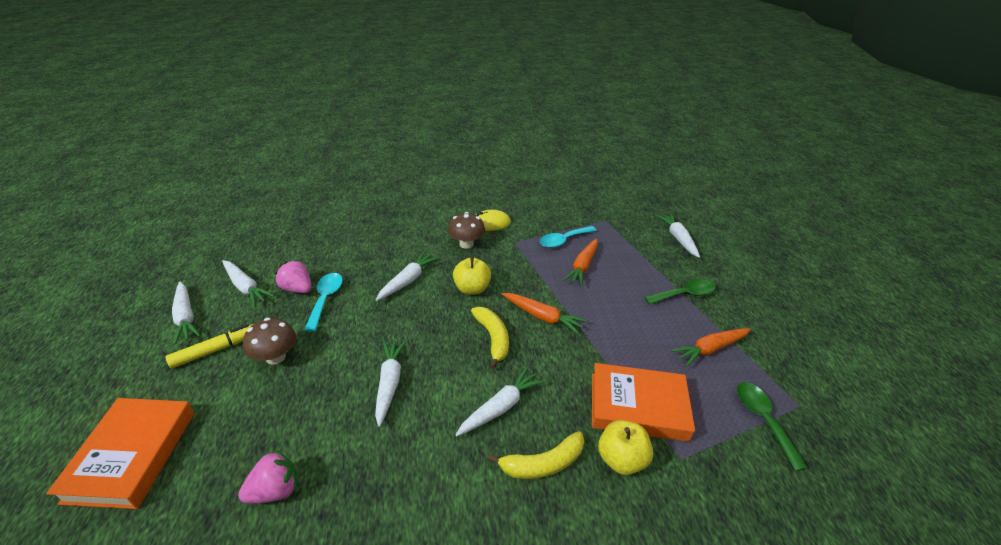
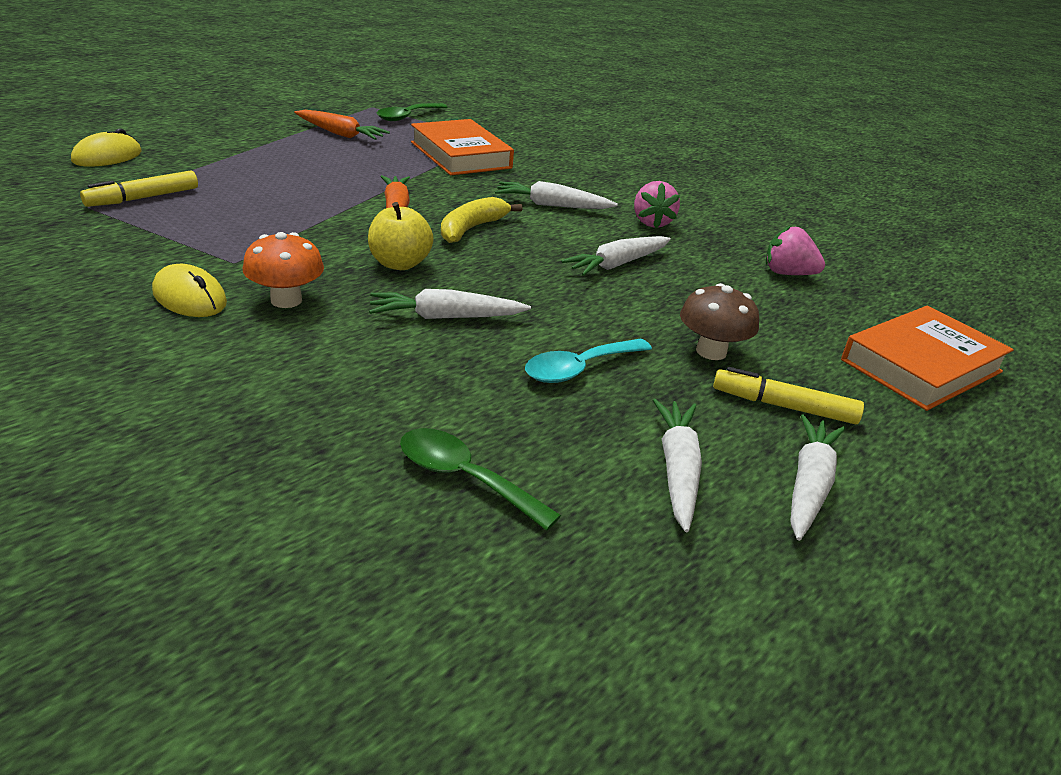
camera: 130 degrees left, 5 degrees down
pink strawberry [275,260,312,293] -> pink strawberry moved to [634,181,680,228]
brown mushroom [448,212,485,249] -> orange mushroom [243,232,324,308]
yellow banana [487,431,584,479] -> none
turquoise spoon [540,226,597,248] -> none
orange carrot [563,238,598,286] -> none
yellow apple [598,420,653,475] -> none
green spoon [644,279,715,304] -> green spoon moved to [400,428,561,531]
white carrot [656,213,700,258] -> yellow mouse [71,128,141,167]
none -> yellow marker [80,170,198,207]

